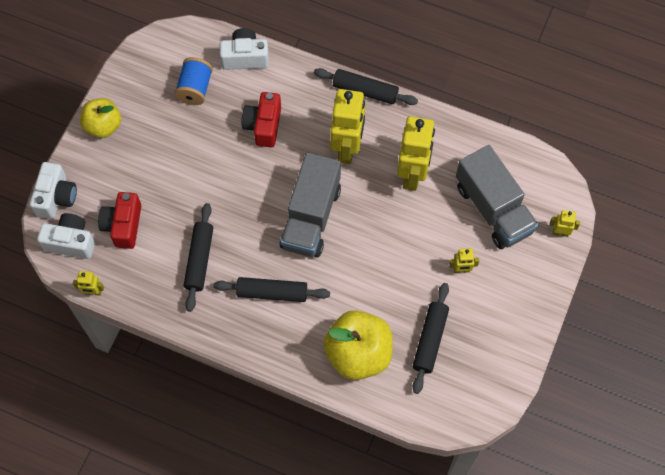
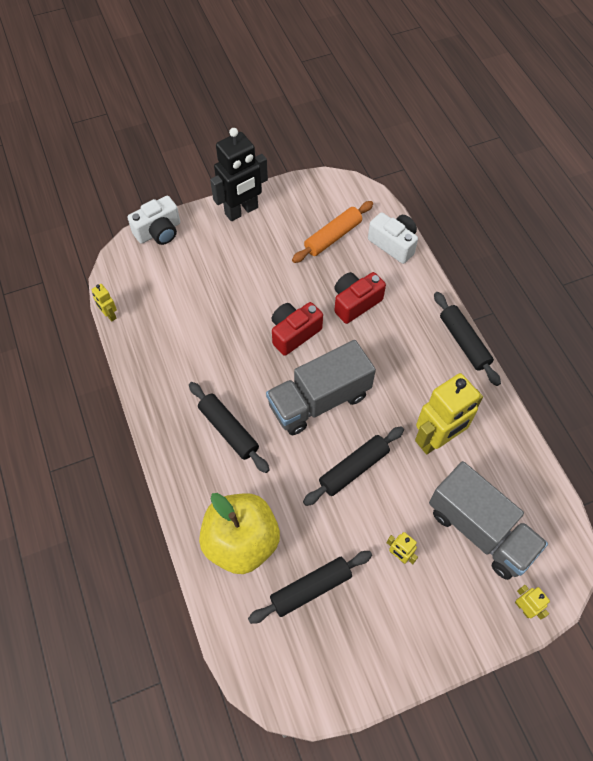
camera: 45 degrees right, 5 degrees down
white camera [37,213,95,259] -> none
yellow apple [80,98,121,138] -> black robot [210,128,268,221]
red camera [98,192,141,249] -> red camera moved to [272,302,323,356]
blue spool [174,57,213,105] -> orange rolling pin [292,201,373,263]
black rolling pin [184,203,213,312] -> black rolling pin moved to [303,426,404,506]
yellow robot [330,89,365,164] -> none
grey truck [456,145,539,249] -> grey truck turned 60 degrees counterclockwise [429,461,548,580]

